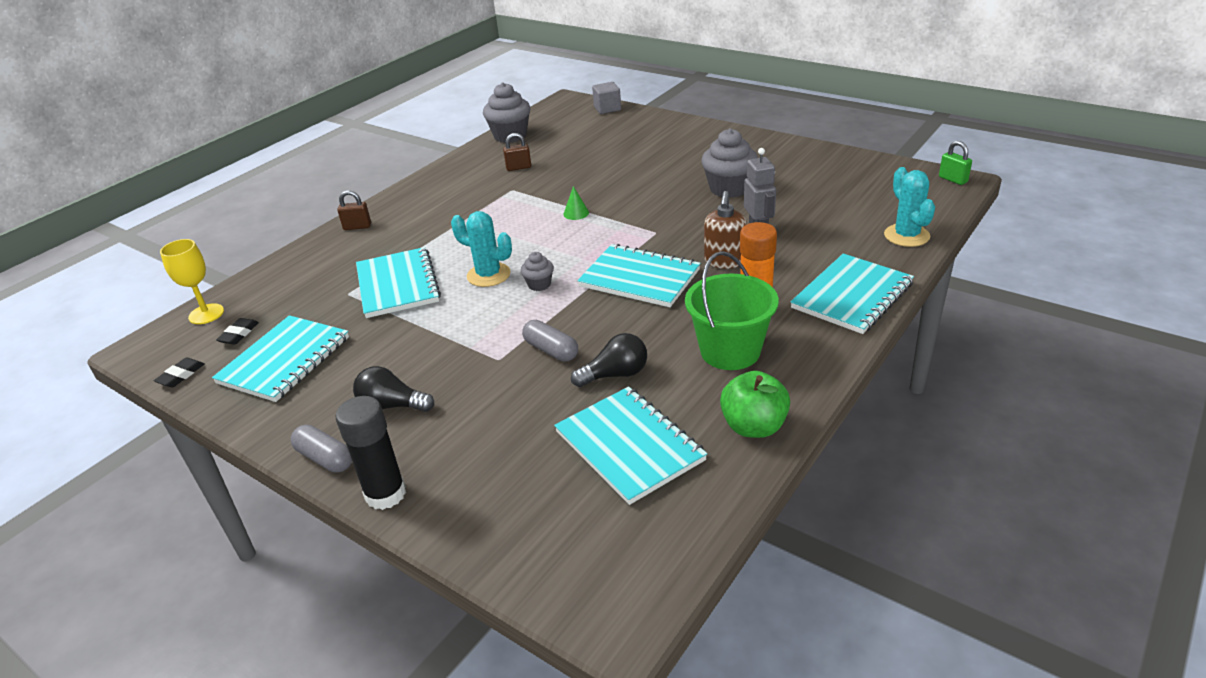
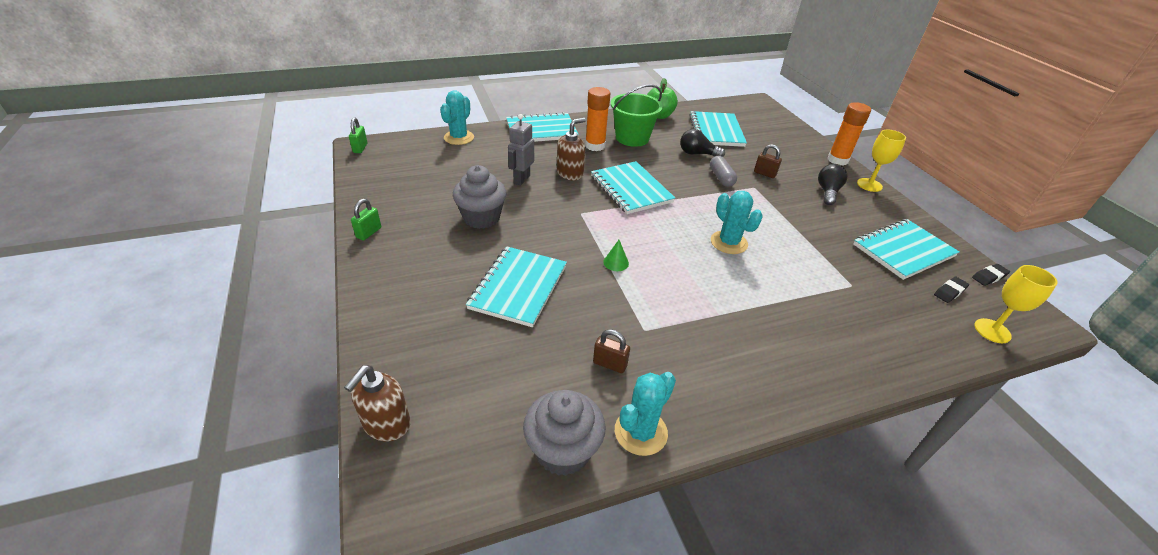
camera: 150 degrees left, 5 degrees up
grey capsule [291,425,352,473] -> yellow goblet [857,130,906,192]
black glue stick [335,396,406,510] -> orange glue stick [828,102,871,166]
brown padlock [337,190,371,230] -> brown padlock moved to [754,144,782,178]
black light bulb [353,366,434,412] -> black light bulb turned 120 degrees counterclockwise [818,164,847,205]
turquoise notebook [356,247,441,318] -> turquoise notebook moved to [466,246,567,327]
grey cupcake [521,252,554,291] -> none
grey cube [592,82,621,114] -> brown soap dispenser [344,365,411,441]
none -> green padlock [351,199,381,240]
none -> turquoise cactus [615,372,676,456]

